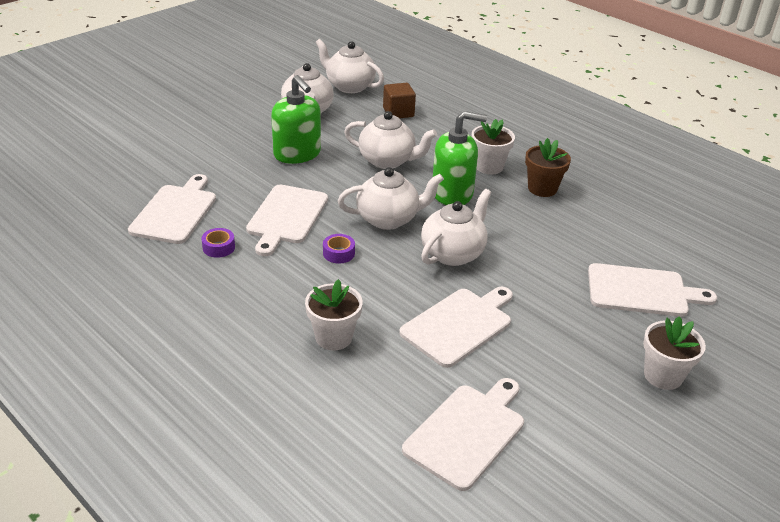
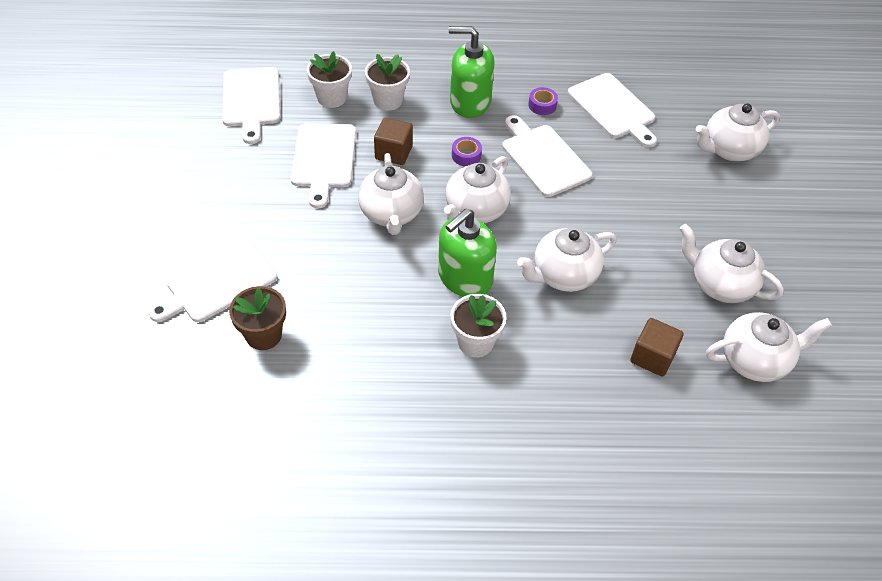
camera: 135 degrees right, 15 degrees up
green soap dispenser [271,75,321,164] -> green soap dispenser moved to [449,26,495,118]
brown flower pot [525,138,571,197] -> brown flower pot moved to [229,286,286,350]
white flower pot [643,316,706,390] -> white flower pot moved to [307,51,352,108]
none -> brown cube [374,118,413,165]
none -> white teapot [696,104,780,161]

